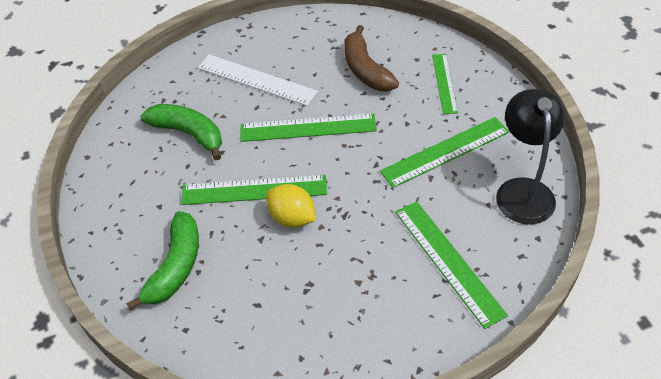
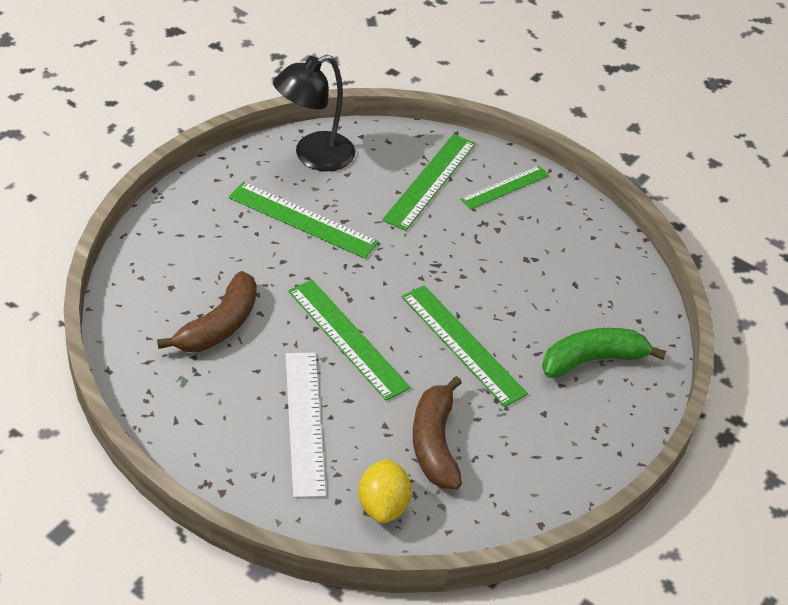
camera: 130 degrees left, 5 degrees down
green banana [140,104,222,160] -> brown banana [413,376,462,489]
yellow lemon [266,184,316,228] -> yellow lemon moved to [358,459,412,523]
green ruler [432,54,458,114] -> green ruler moved to [460,166,549,210]

